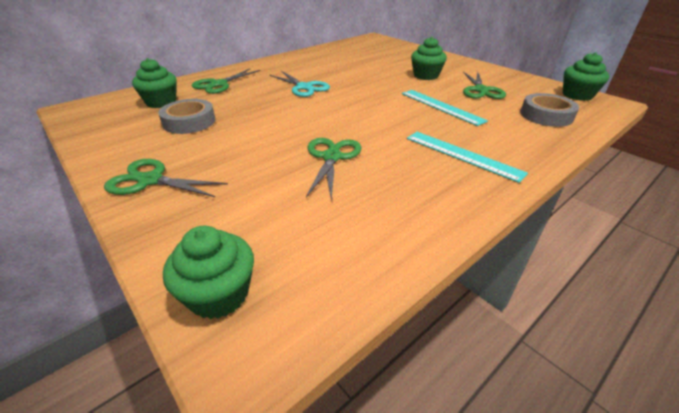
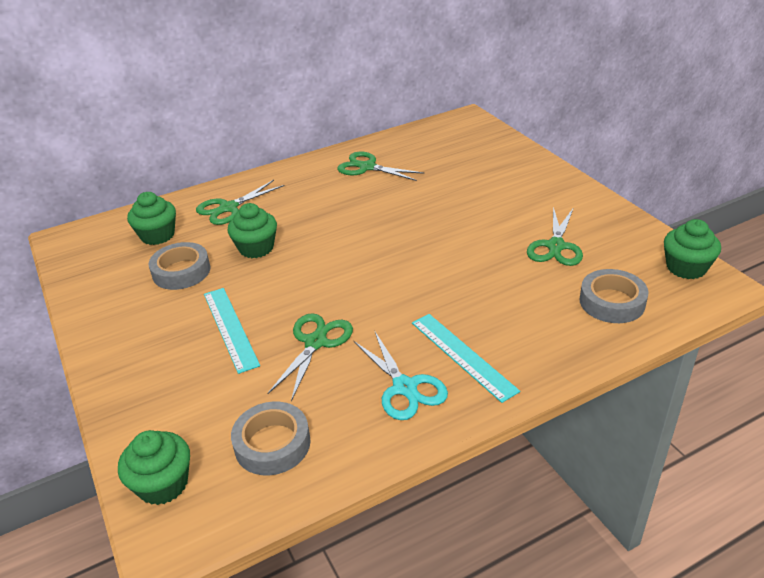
camera: 15 degrees right, 0 degrees up
green scissors [104,159,228,197] -> green scissors moved to [337,152,425,181]
turquoise scissors [270,71,330,97] -> turquoise scissors moved to [353,332,448,420]
turquoise ruler [402,90,488,126] -> turquoise ruler moved to [204,288,260,374]
green cupcake [411,37,447,80] -> green cupcake moved to [228,203,277,258]
none -> grey tape [231,402,311,475]

